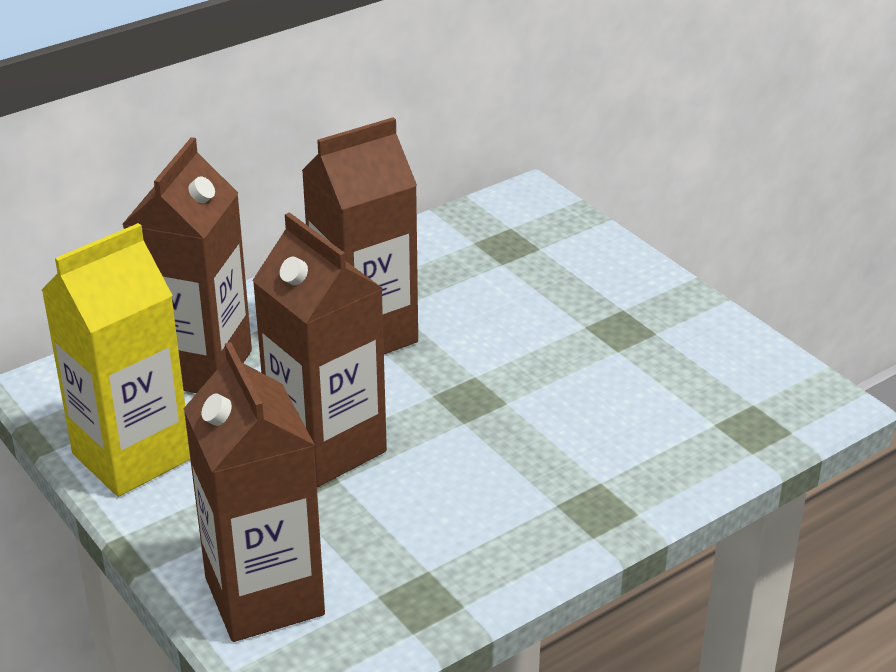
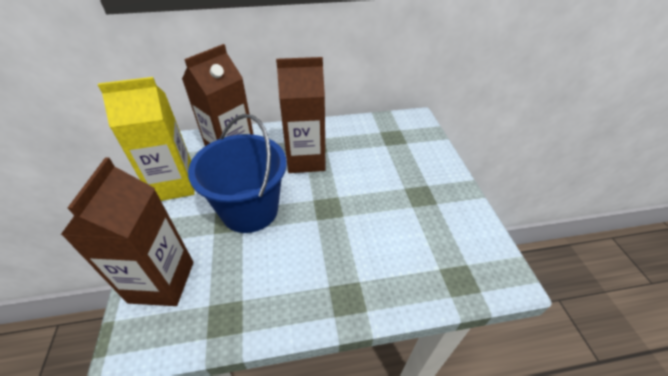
camera: 25 degrees right, 10 degrees up
brown carton [252,212,387,487] -> blue bucket [188,114,287,233]

